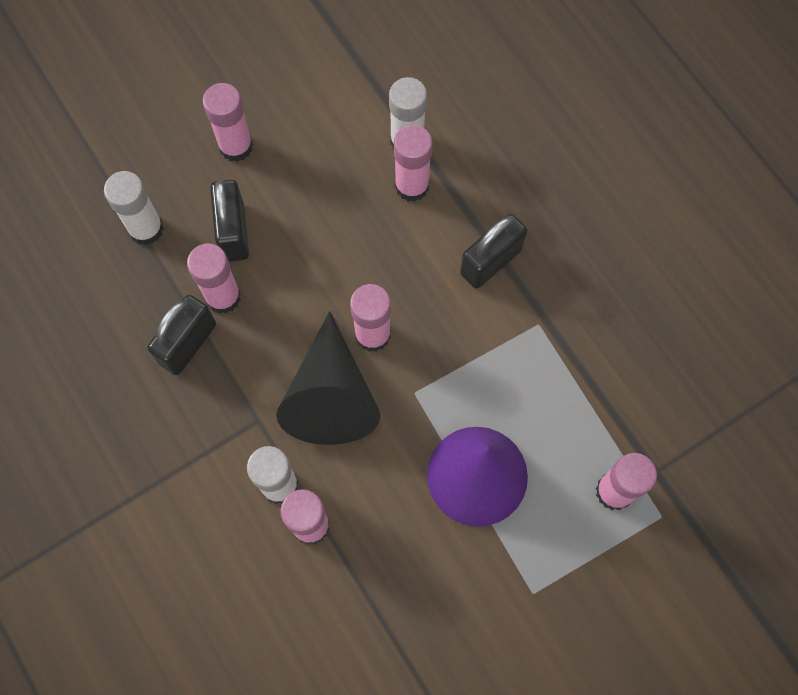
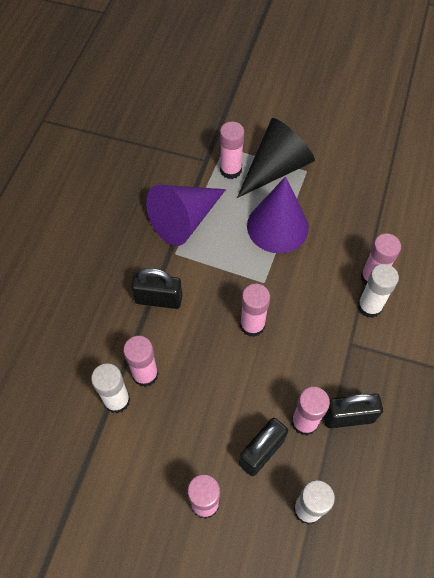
camera: 130 degrees left, 10 degrees down
black cone [276,311,380,445] -> black cone moved to [237,118,315,198]
none -> purple cone [146,185,226,246]

